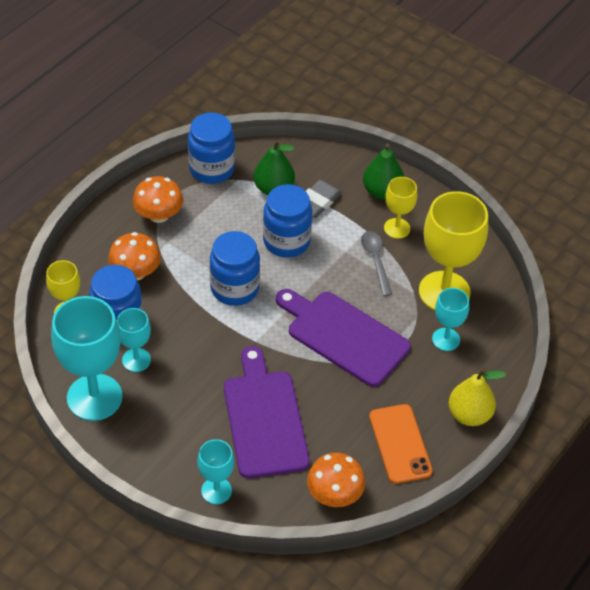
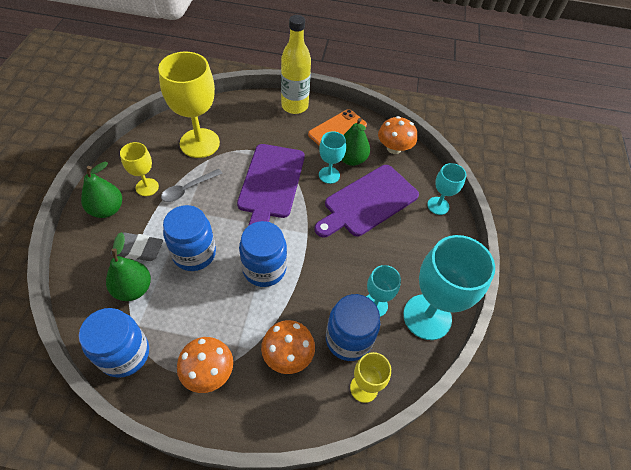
camera: 120 degrees left, 5 degrees up
turquoise goblet [432,288,469,351] -> turquoise goblet moved to [319,131,346,184]
yellow pear [449,368,506,426] -> yellow bottle [281,15,311,114]
none -> green pear [341,118,370,166]

